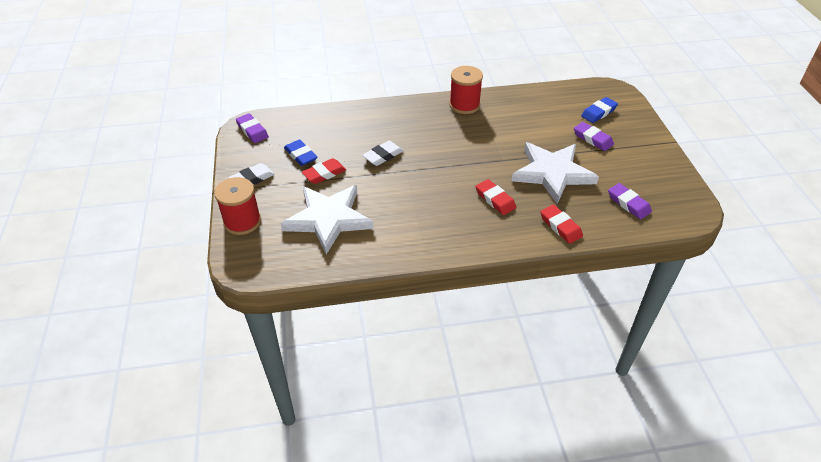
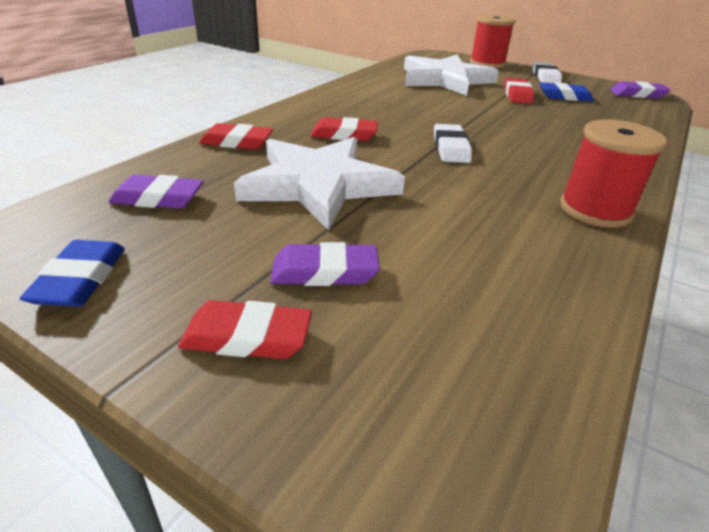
camera: 130 degrees right, 10 degrees down
white eraser [362,141,403,166] -> white eraser moved to [434,124,472,163]
blue eraser [581,97,618,123] -> blue eraser moved to [20,240,125,307]
none -> red eraser [178,300,312,359]

